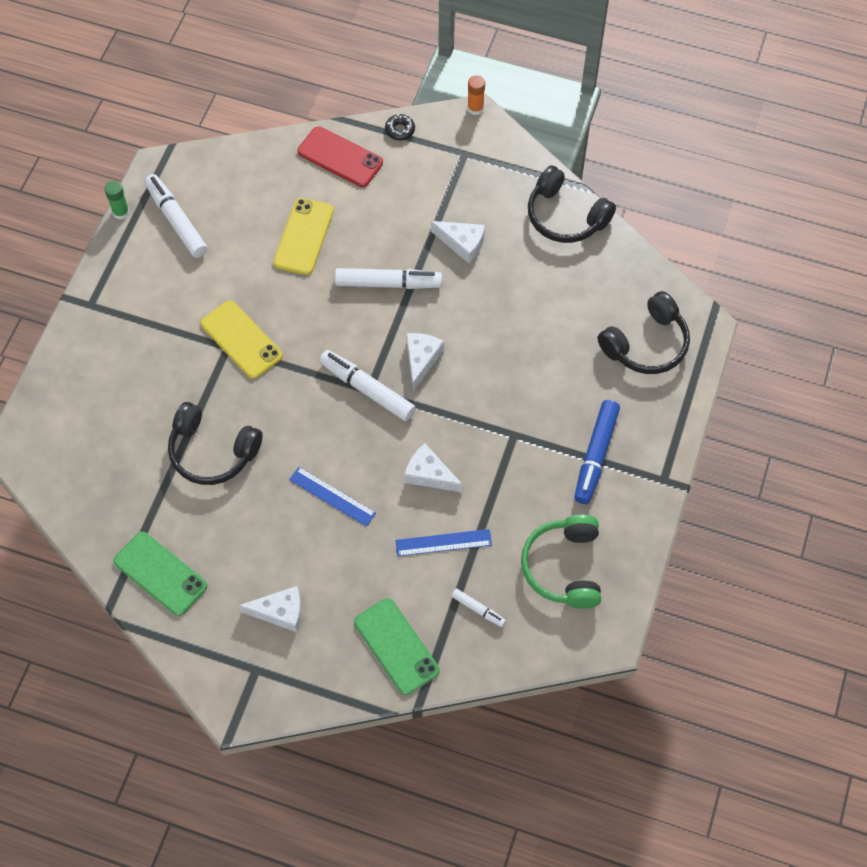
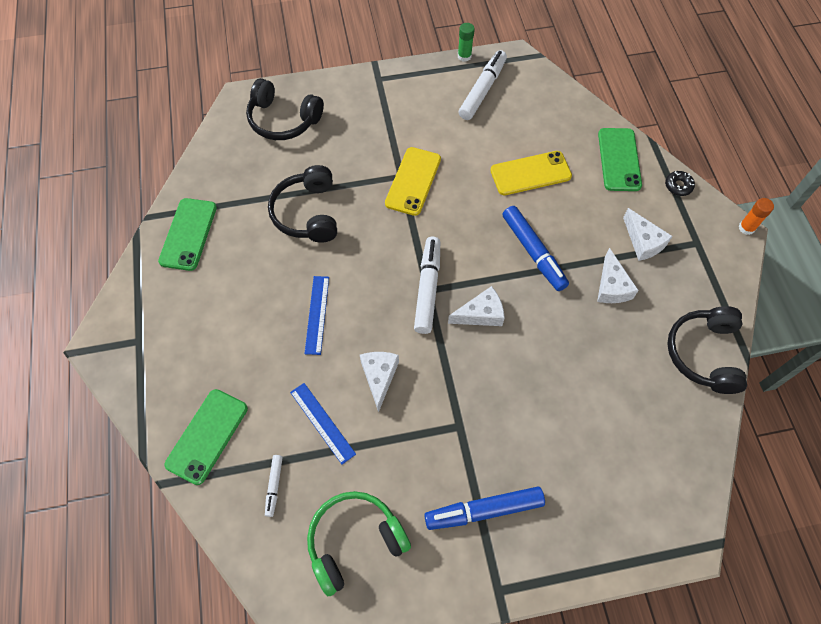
camera: 60 degrees right, 0 degrees up
white cheese [239,586,302,632] -> white cheese moved to [623,208,673,261]
red phone [297,126,383,187] -> green phone [598,128,642,191]
white marker [335,268,442,289] -> blue marker [502,206,569,291]
black headphones [598,291,690,374] -> black headphones moved to [246,78,324,140]

